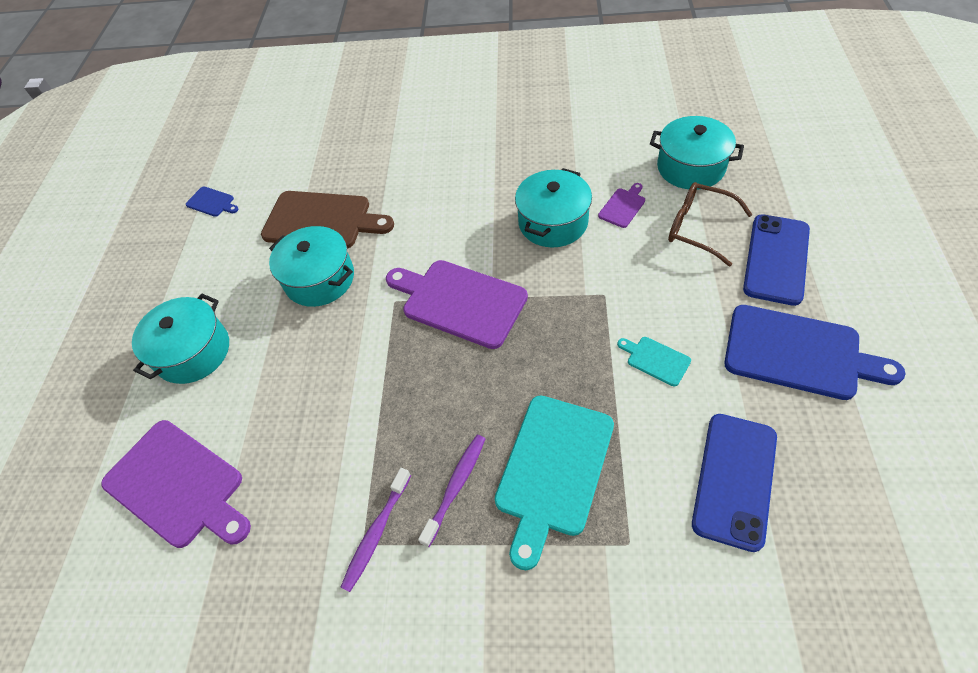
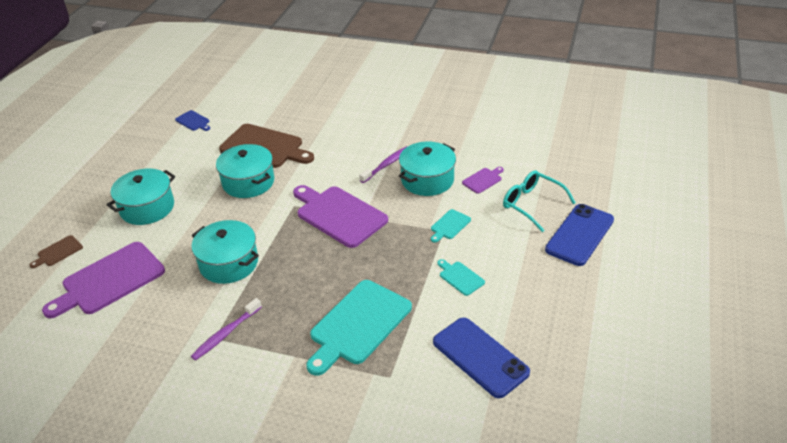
camera: 10 degrees right, 15 degrees down
purple cutting board [101,420,251,548] -> purple cutting board turned 90 degrees clockwise [42,242,165,318]
purple toothbrush [418,435,485,547] -> purple toothbrush moved to [359,146,408,183]
turquoise pot [650,116,744,190] -> turquoise pot moved to [191,220,259,284]
brown glasses [668,182,753,266] -> turquoise glasses [503,170,576,232]
blue phone [692,414,777,552] -> blue phone turned 75 degrees counterclockwise [433,318,530,398]
blue cutting board [724,305,905,400] -> none
none -> brown cutting board [30,235,83,268]
none -> turquoise cutting board [431,209,471,243]

